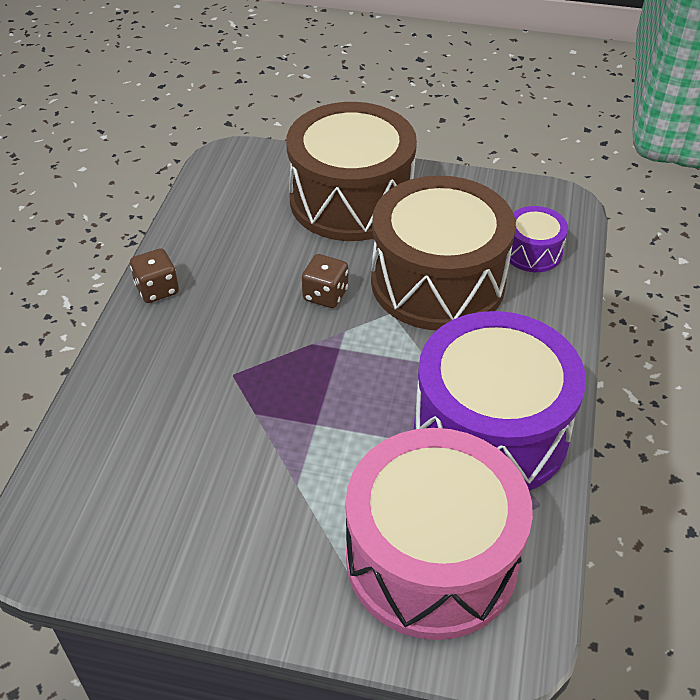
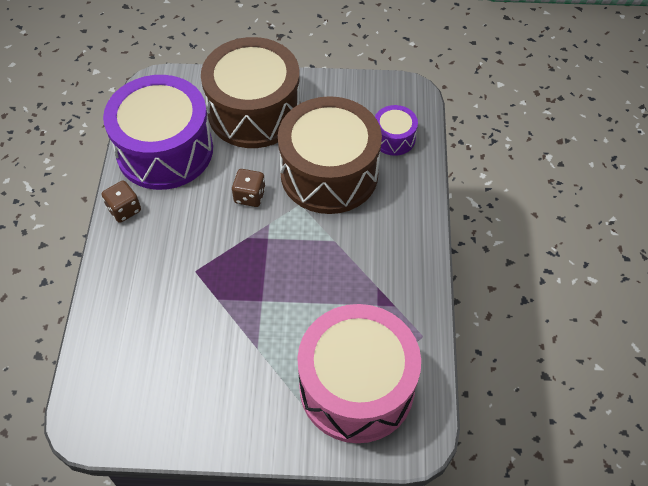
camera: 10 degrees left, 10 degrees up
purple drum [414,311,586,491] -> purple drum moved to [103,75,213,190]

